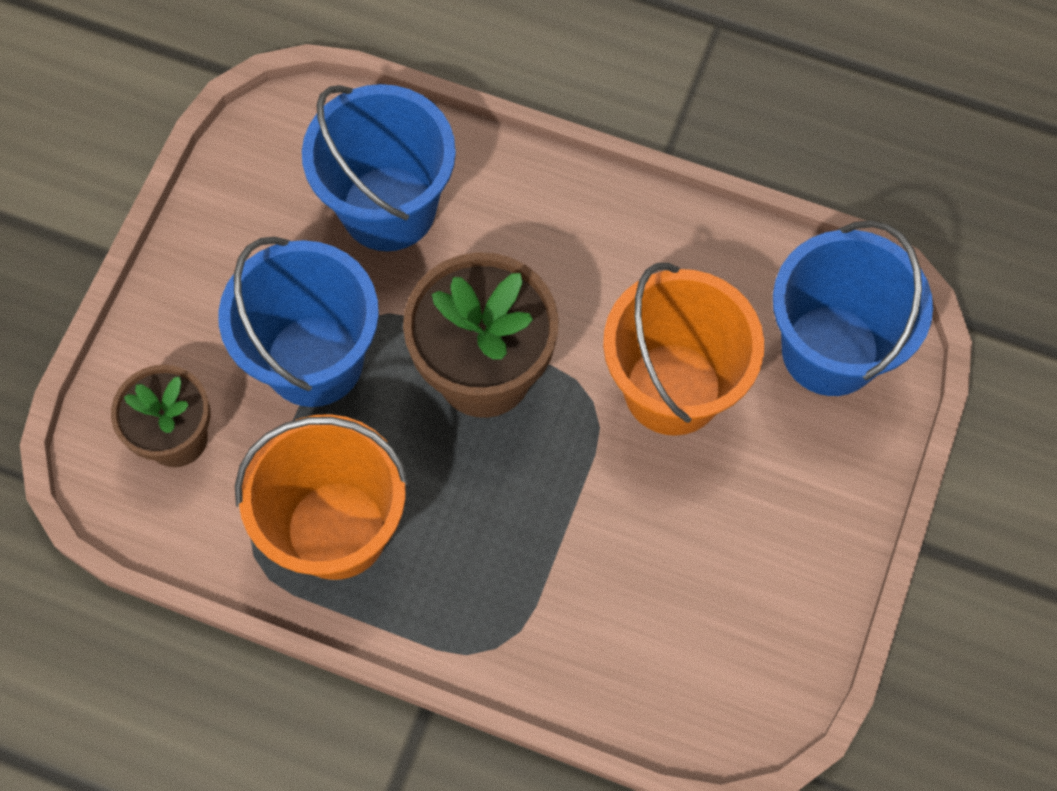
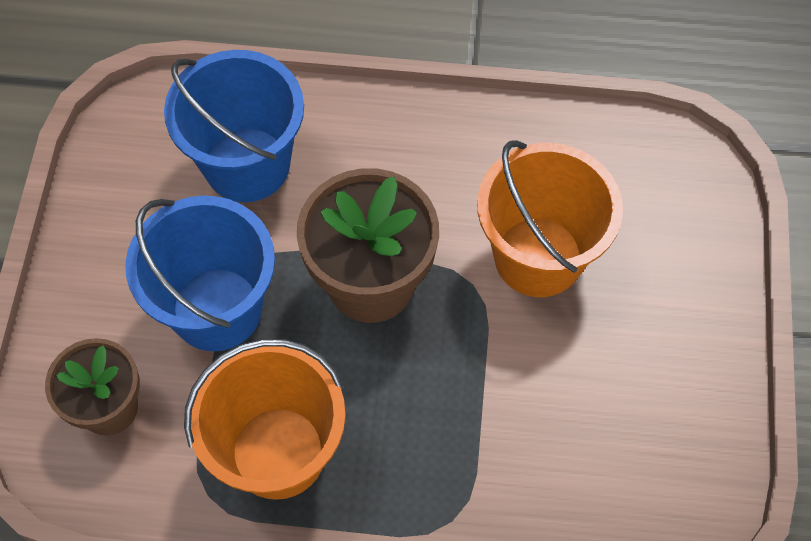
camera: 15 degrees left, 5 degrees down
blue bucket [773,220,933,396] -> none

